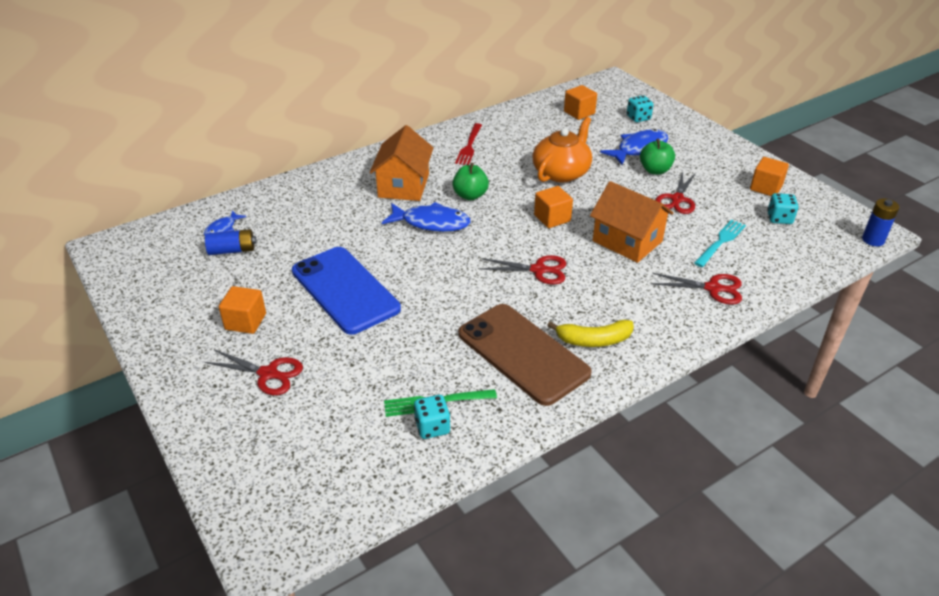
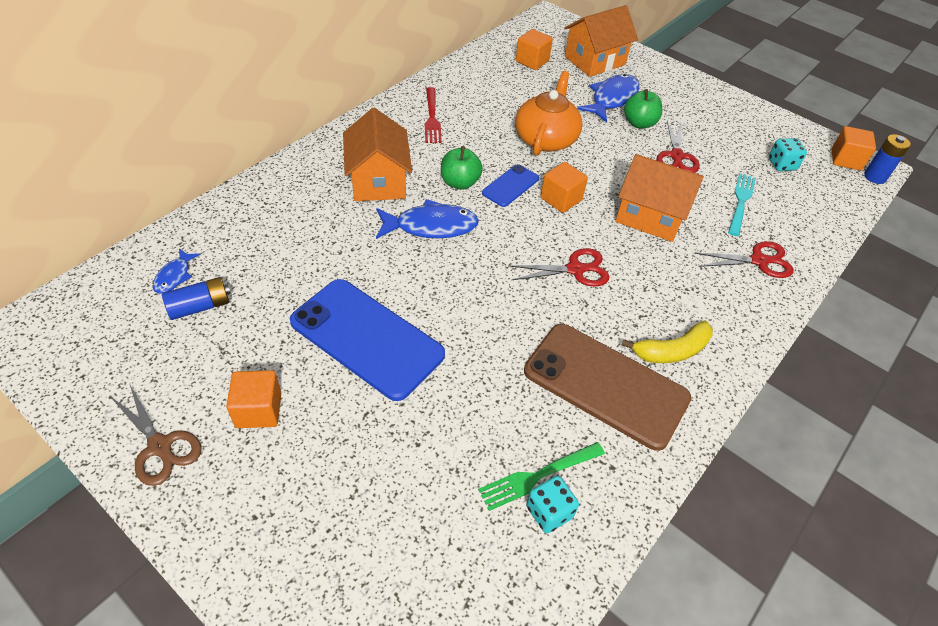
camera: 20 degrees left, 10 degrees up
red scissors [205,350,303,395] -> none
turquoise dice [627,95,653,122] -> orange house [564,5,638,77]
orange cube [750,157,789,196] -> orange cube moved to [832,126,876,171]
none -> brown scissors [111,383,202,486]
none -> blue phone [482,164,539,207]

